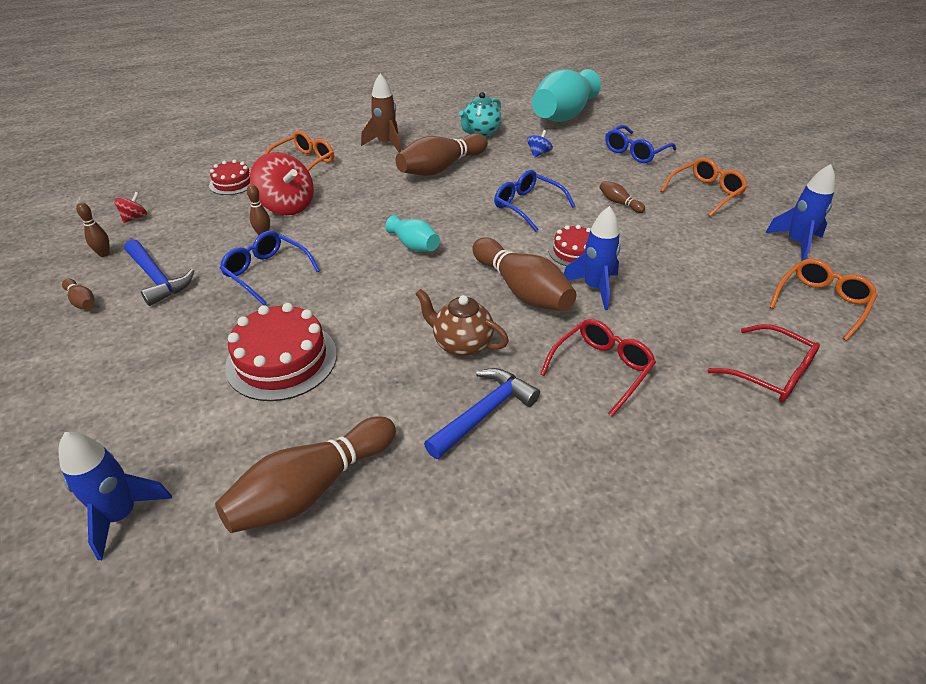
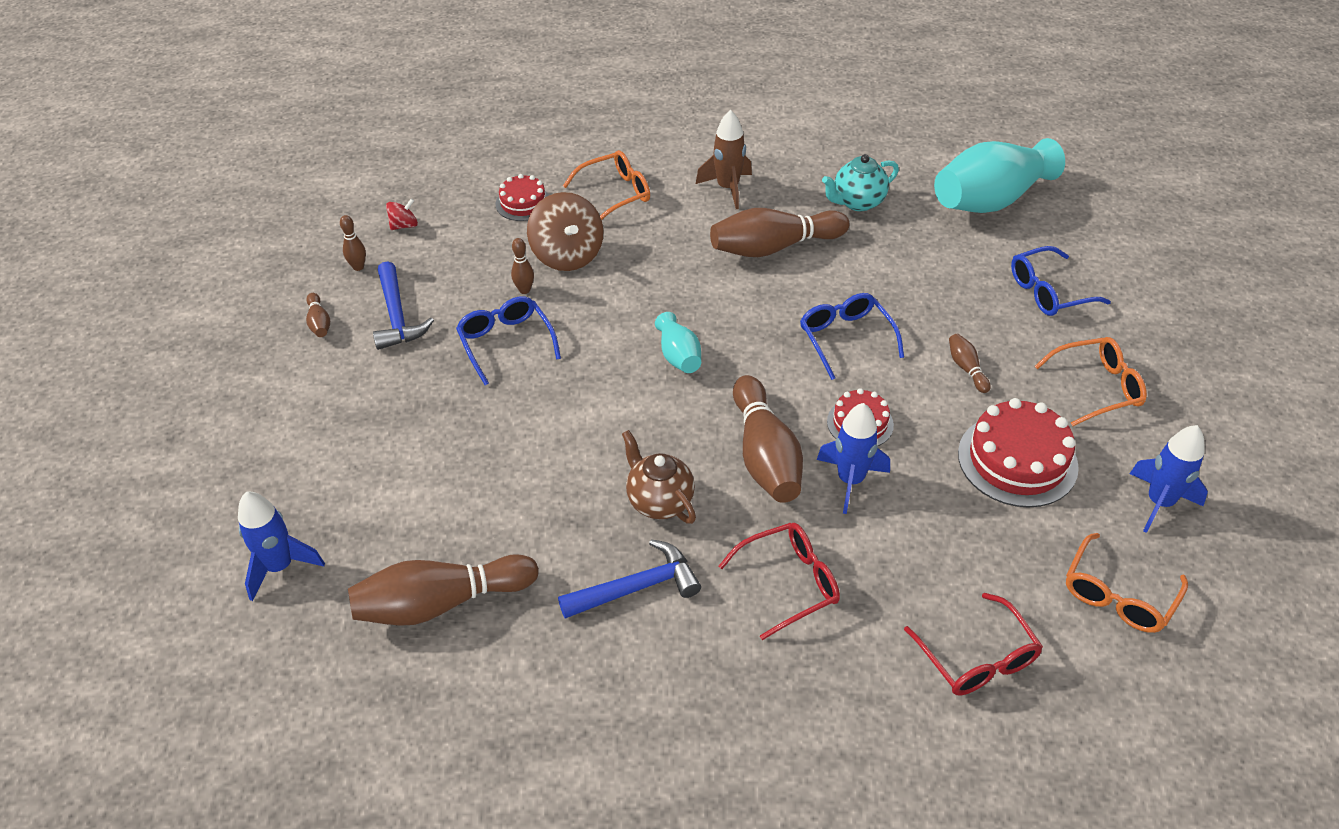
camera: 25 degrees right, 5 degrees up
red cake [225,303,337,401] -> red cake moved to [958,398,1079,508]
red spinning top [250,152,314,215] -> brown spinning top [527,192,604,271]
blue spinning top [527,130,553,158] -> none
orange glasses [769,259,878,341] -> orange glasses turned 150 degrees clockwise [1066,533,1188,633]

